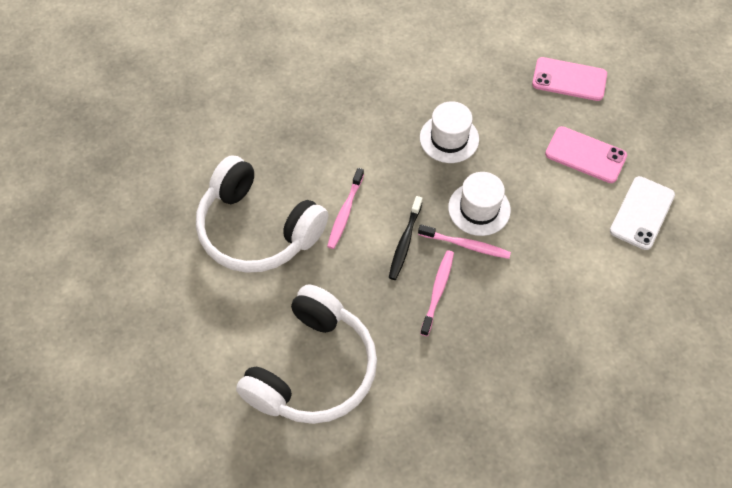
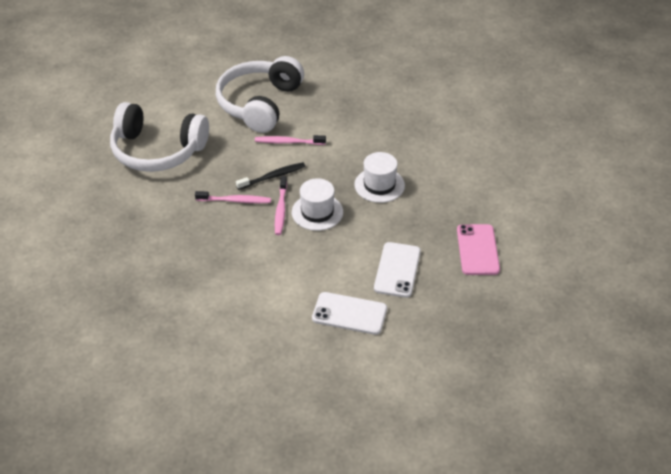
camera: 75 degrees right, 15 degrees down
black toothbrush [389,196,422,280] -> black toothbrush turned 150 degrees clockwise [236,162,305,190]
pink phone [545,126,627,183] -> white phone [374,242,421,298]

